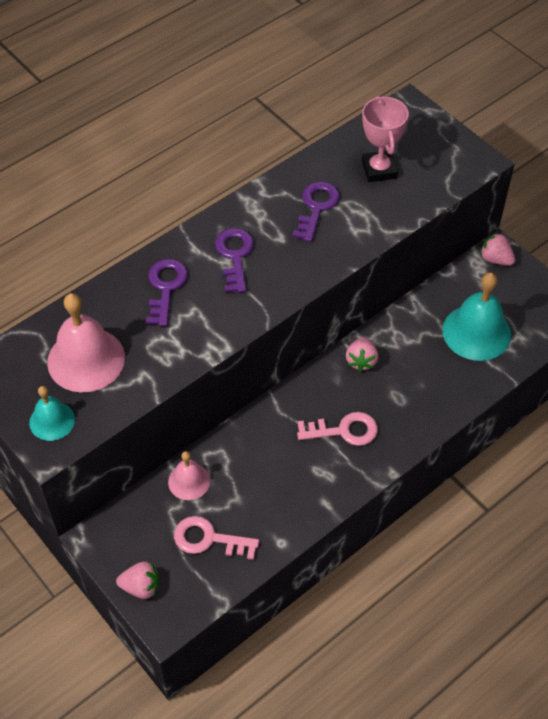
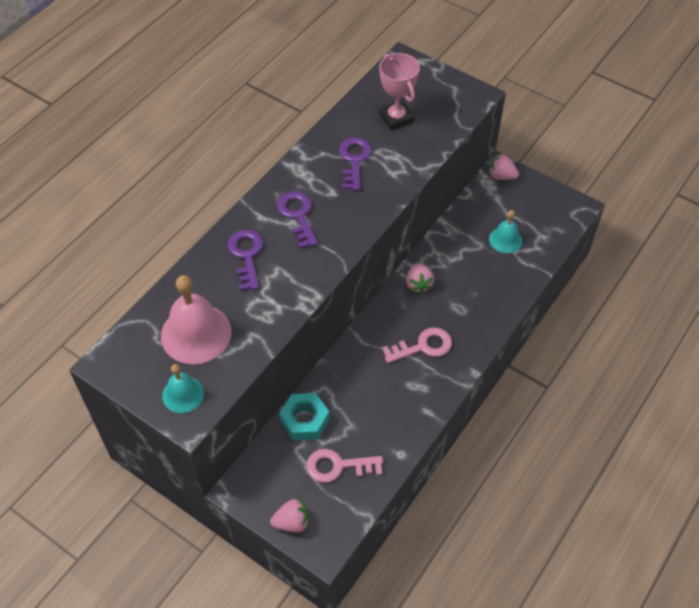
camera: 15 degrees left, 0 degrees up
pink bell [168,451,210,500] -> turquoise nut [279,393,329,441]
turquoise bell [443,272,511,361] -> turquoise bell [489,210,522,253], size x0.57

